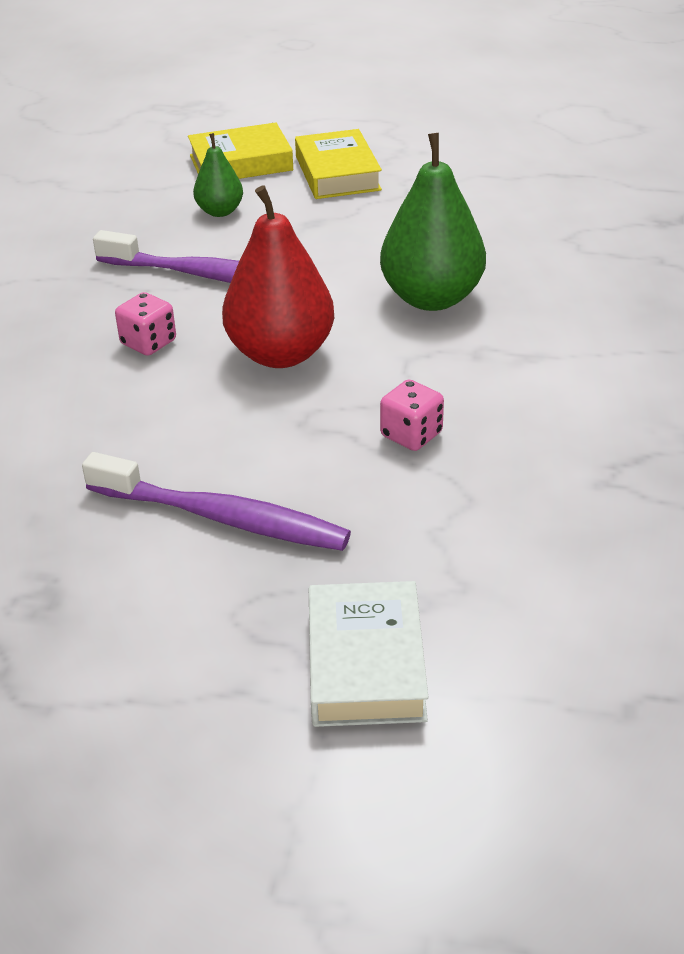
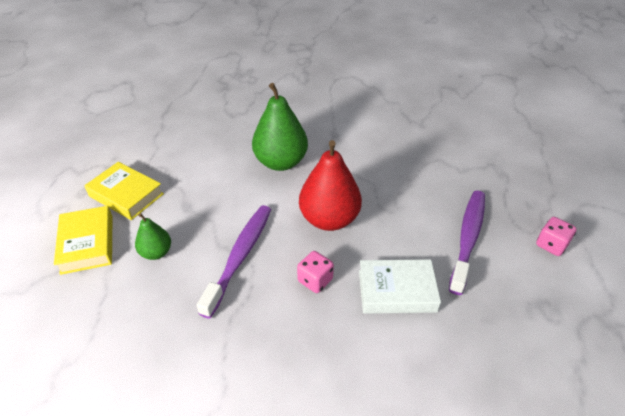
camera: 90 degrees left, 5 degrees up
yellow book [295,129,382,199] -> yellow book turned 45 degrees clockwise [84,162,164,220]
white book [309,581,428,727] -> white book moved to [359,259,441,314]
pink dice [380,379,444,451] -> pink dice moved to [536,217,576,256]

